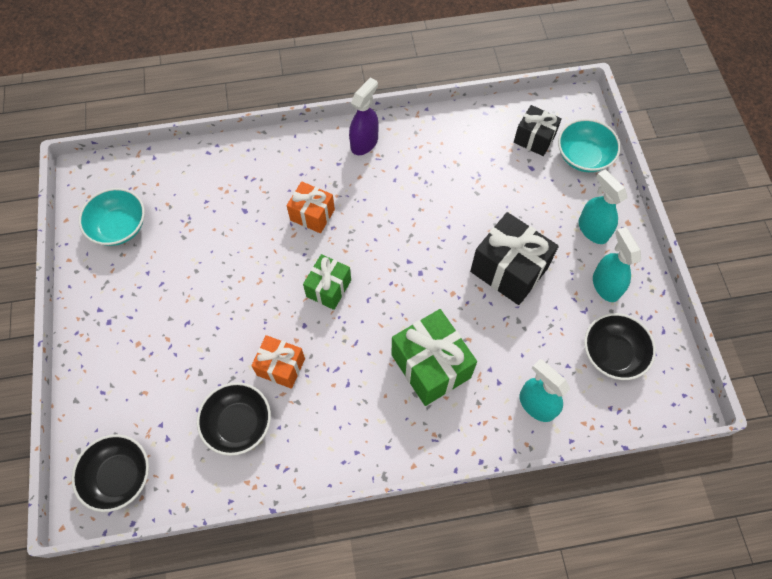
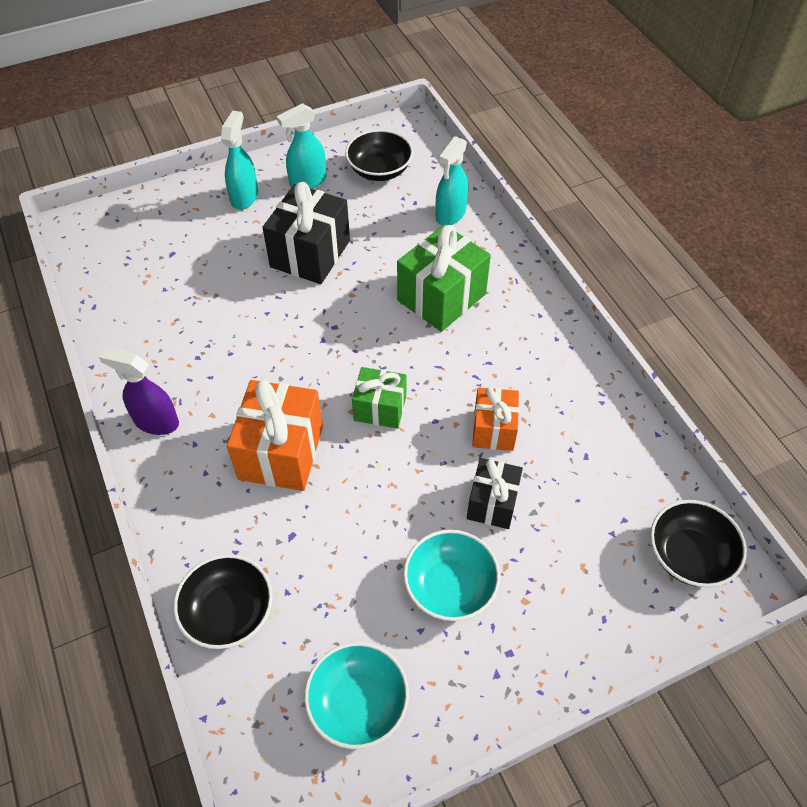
camera: 105 degrees left, 10 degrees down
black bowl [197,382,271,456] -> black bowl moved to [174,554,273,649]
orange gift [286,181,335,233] -> orange gift [227,380,323,491], size x1.64
black gift [514,105,562,156] -> black gift moved to [467,458,523,529]
turquoise bowl [558,119,621,172] -> turquoise bowl moved to [403,530,500,621]
turquoise spray bottle [579,170,627,244] -> turquoise spray bottle turned 150 degrees clockwise [221,111,258,210]

